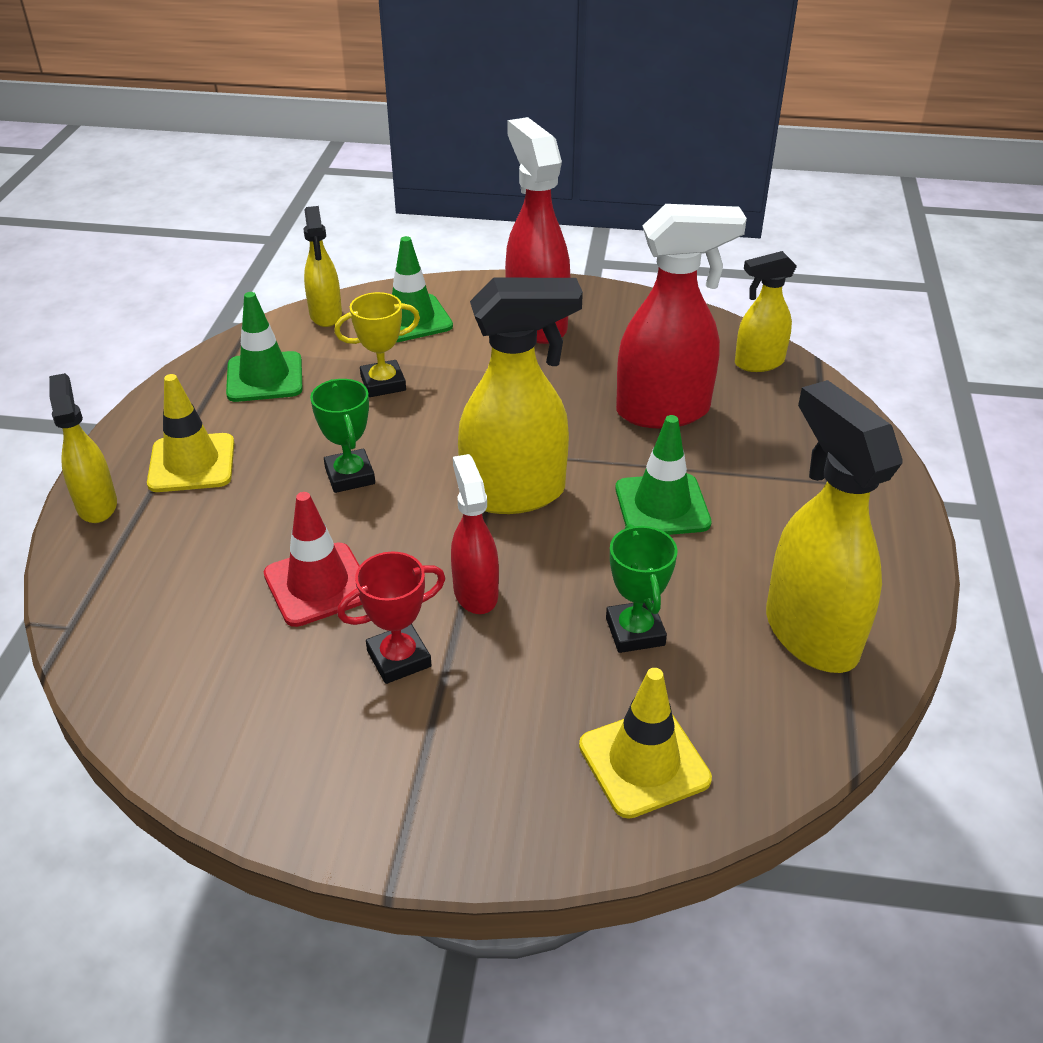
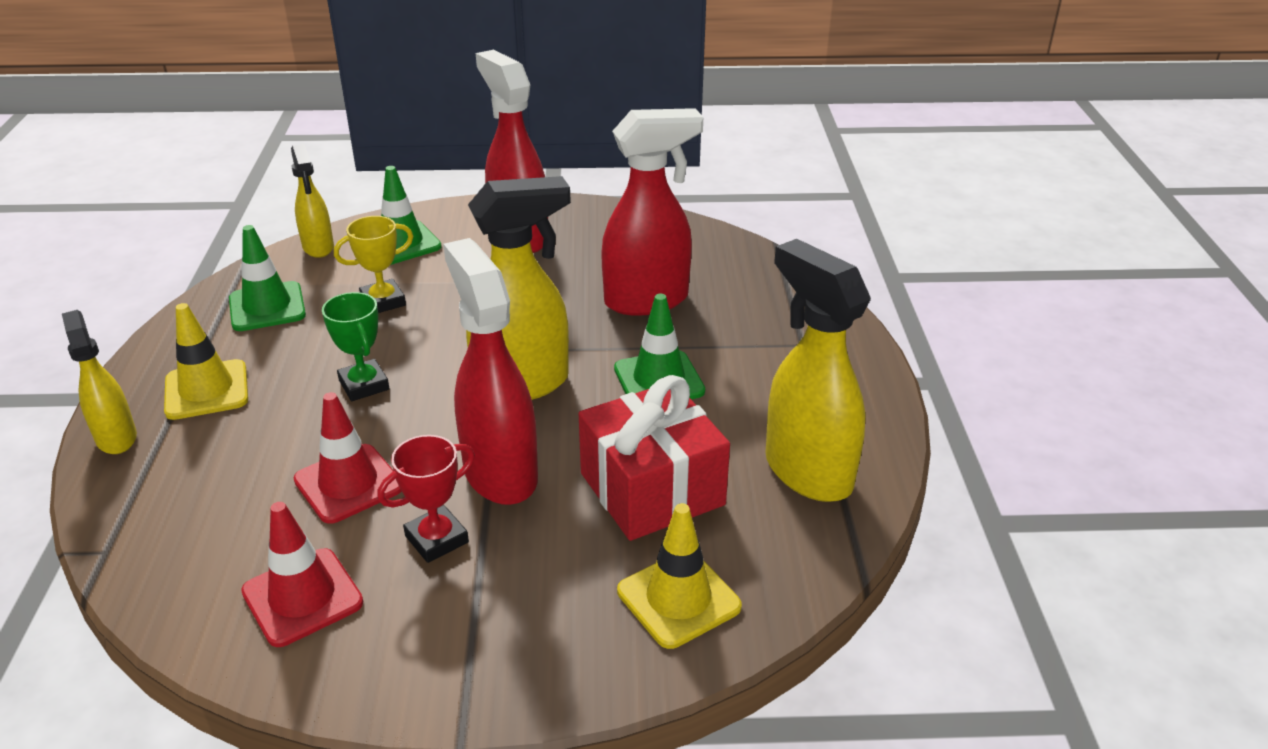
camera: 10 degrees left, 5 degrees down
red spray bottle [451,454,499,614] -> red spray bottle [443,238,538,505], size x1.71
green trophy [606,524,678,653] -> red gift [578,375,730,541]
yellow spray bottle [735,251,797,372] -> none
none -> red traffic cone [241,502,363,647]

